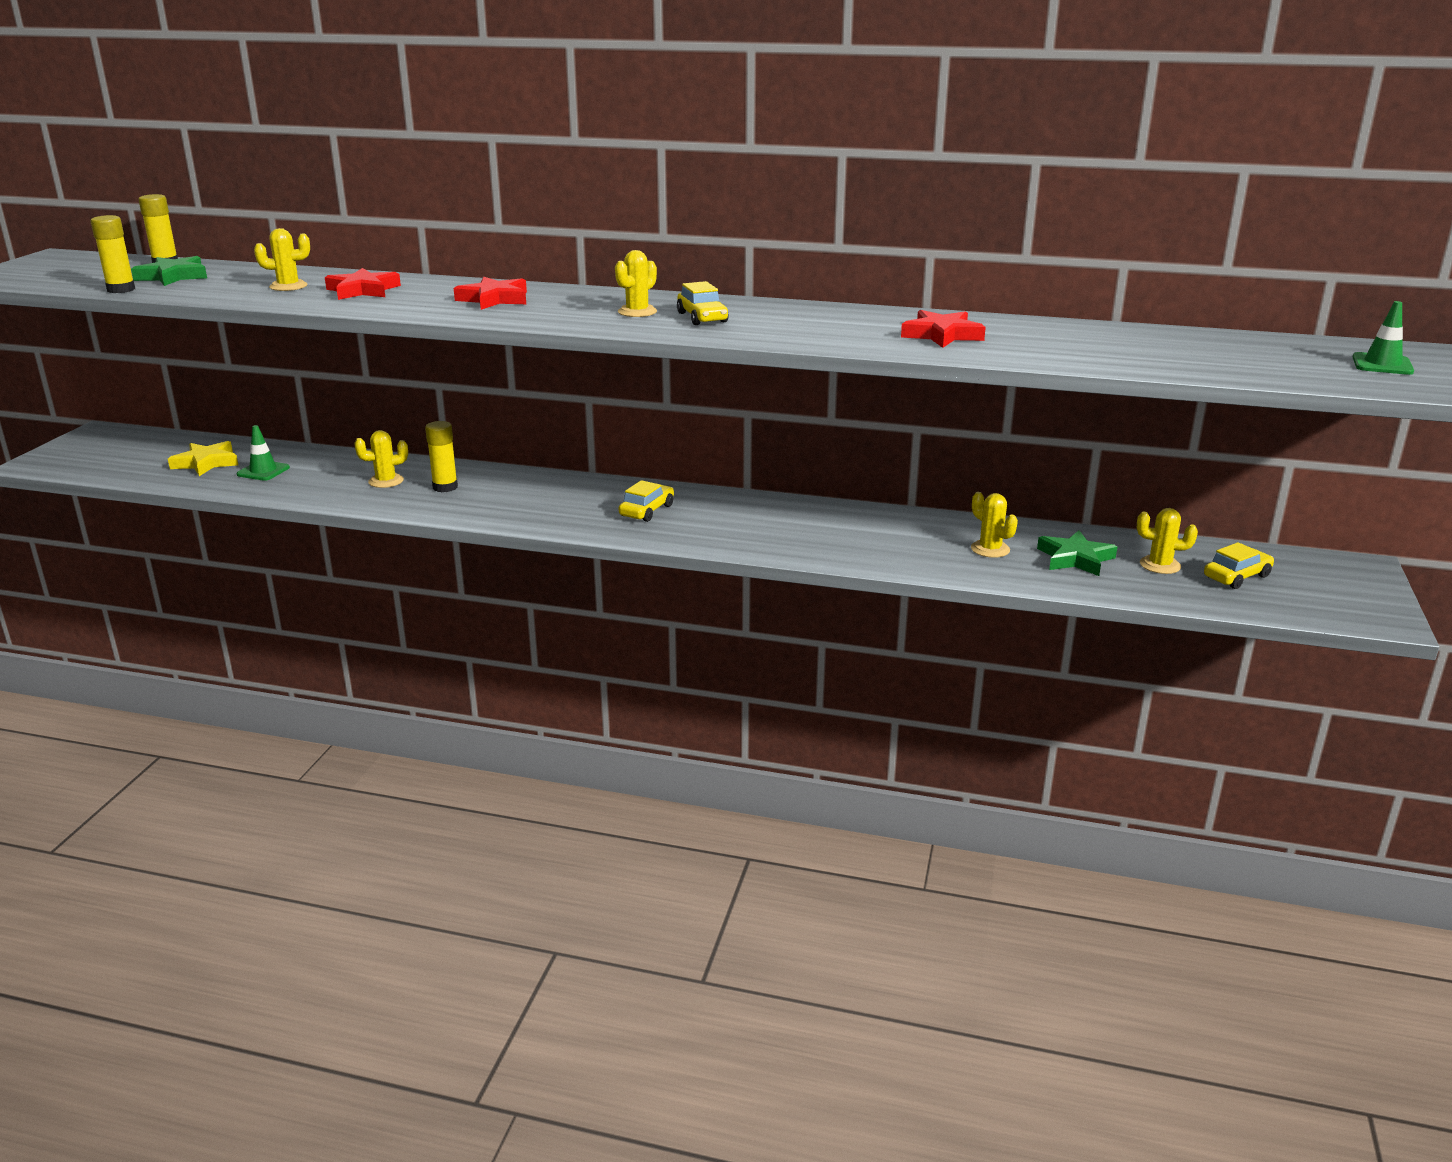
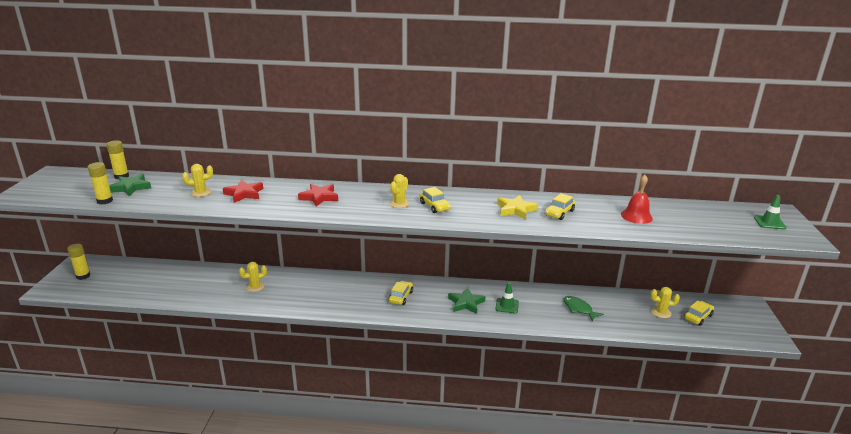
camera: 10 degrees left, 0 degrees up
yellow star [168,441,238,476] -> yellow star moved to [497,195,538,219]
green traffic cone [237,425,290,481] -> green traffic cone moved to [496,282,519,313]
yellow glue stick [425,421,458,492] -> yellow glue stick moved to [67,244,90,280]
red star [901,310,986,348] -> yellow car [545,193,575,220]
yellow cactus [971,492,1018,558] -> green fish [563,296,604,321]
green star [1037,530,1117,576] -> green star moved to [448,287,485,314]
none -> red bell [621,175,653,224]

